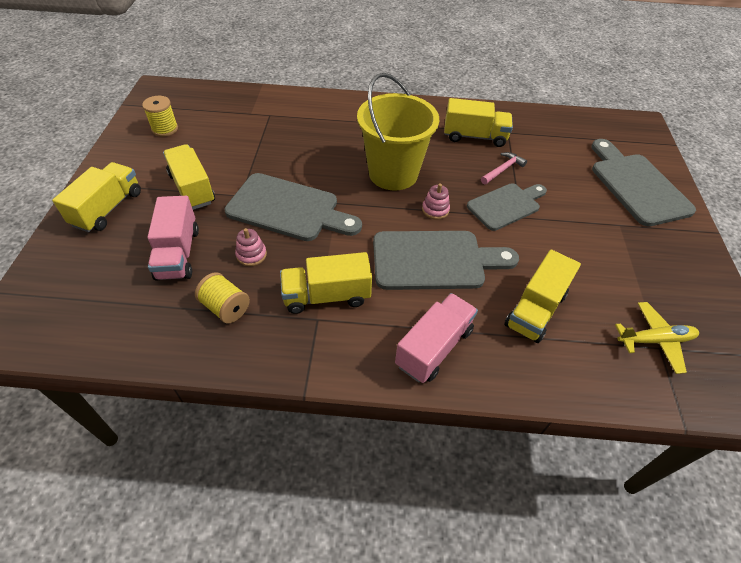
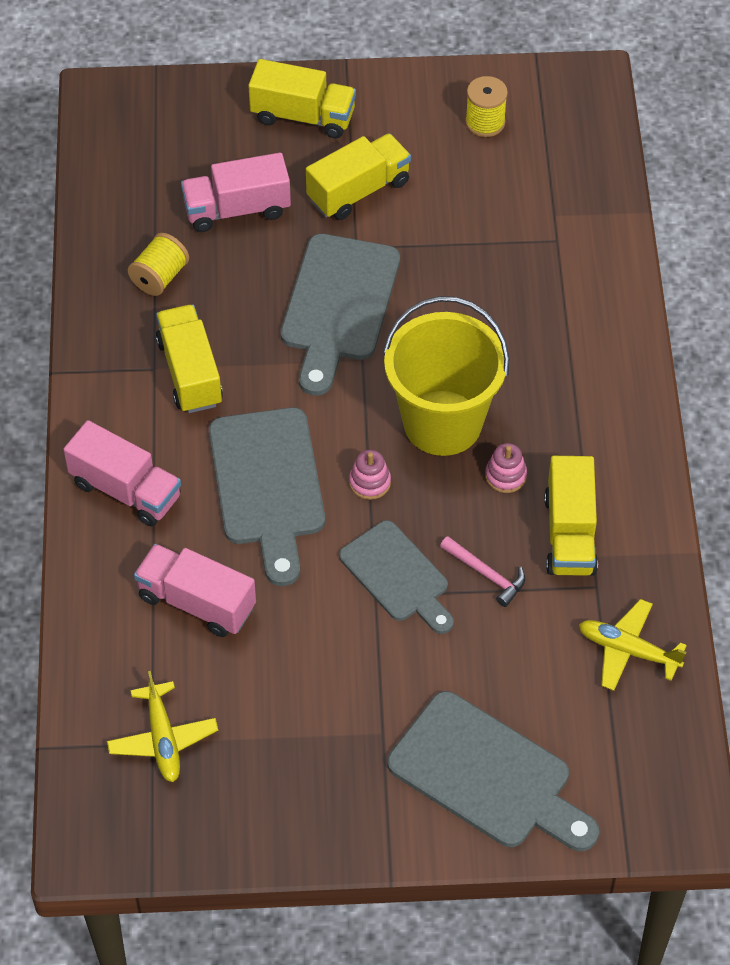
camera: 85 degrees right, 5 degrees up
pink stacking toy [235,228,267,266] -> pink stacking toy moved to [485,443,527,493]
yellow truck [504,249,581,343] -> pink truck [134,544,256,637]
grey cutting board [591,139,696,226] -> grey cutting board turned 60 degrees clockwise [387,691,599,851]
none -> yellow plane [579,599,687,691]

